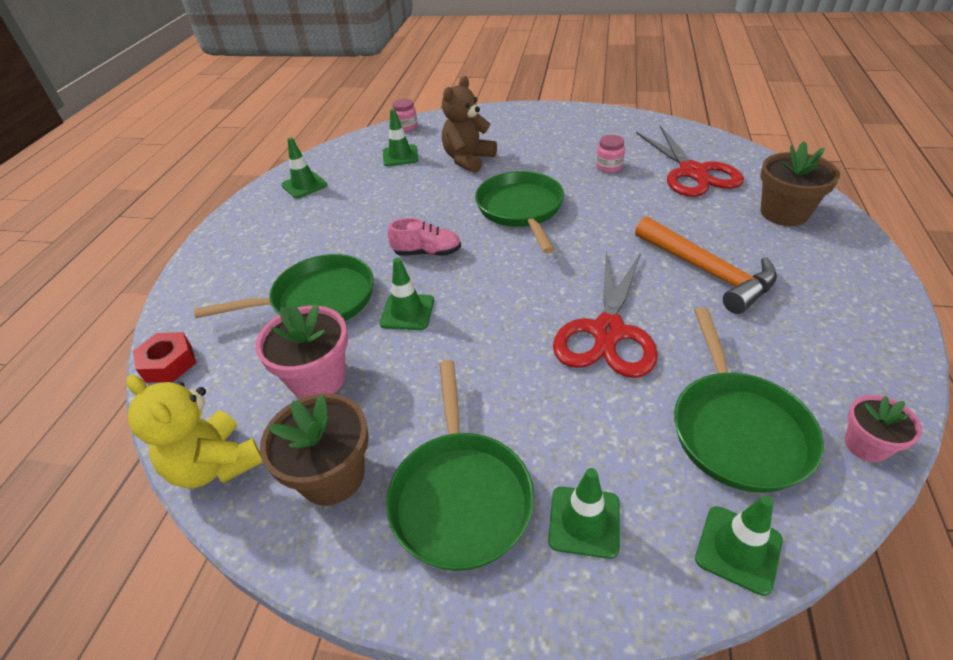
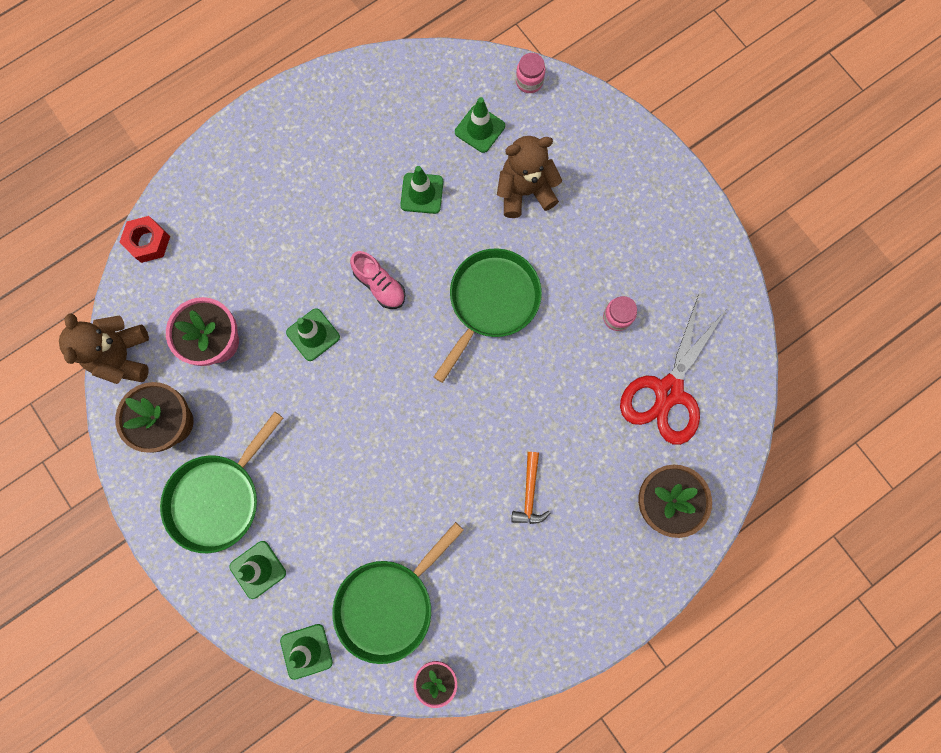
camera: 40 degrees right, 35 degrees up
yellow teddy bear [127,375,263,488] -> brown teddy bear [59,313,149,384]
green pan [194,254,374,321] -> none
green traffic cone [281,138,327,198] -> green traffic cone moved to [400,166,443,214]
red scissors [553,251,658,378] -> none
orange hammer [635,216,777,314] -> orange hammer [511,452,550,524], size x0.53

